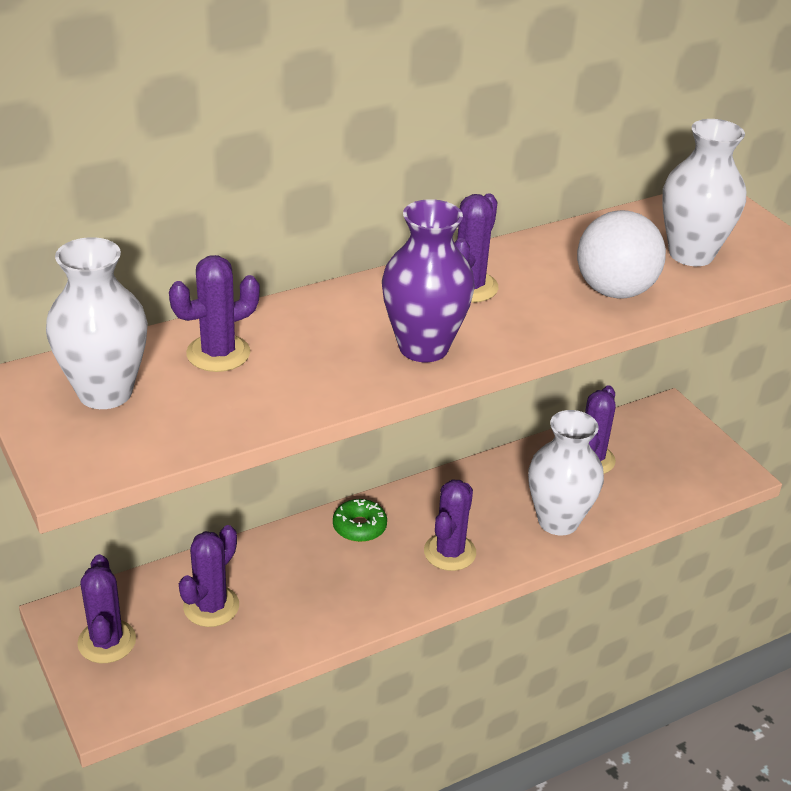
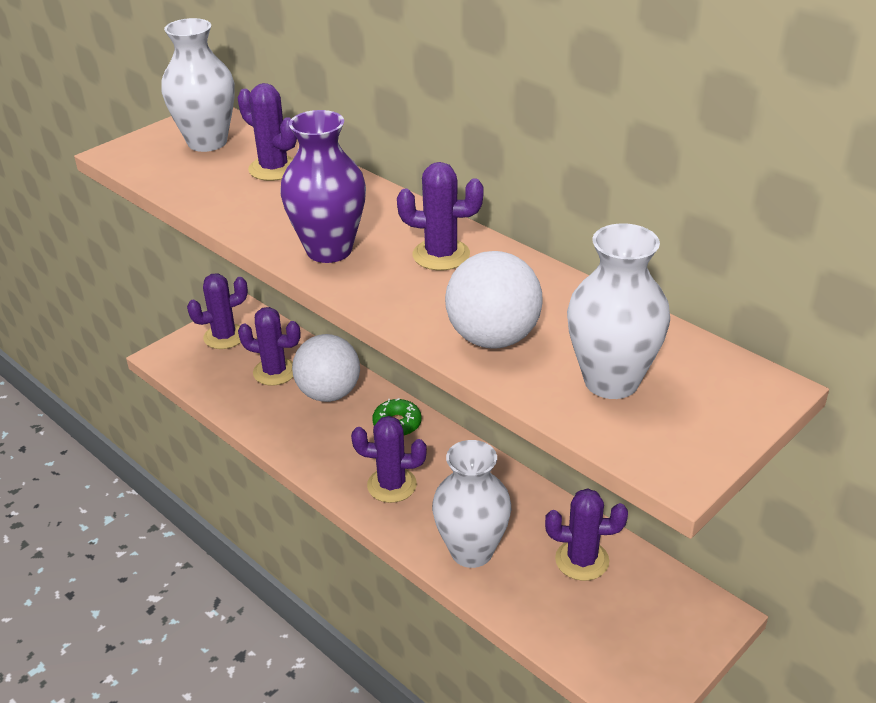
camera: 75 degrees right, 0 degrees up
none -> white ball [292,334,360,402]

